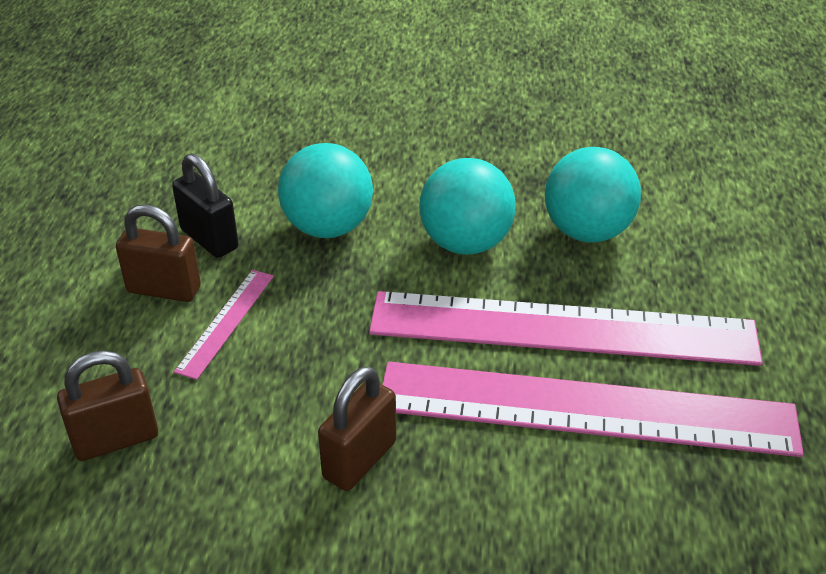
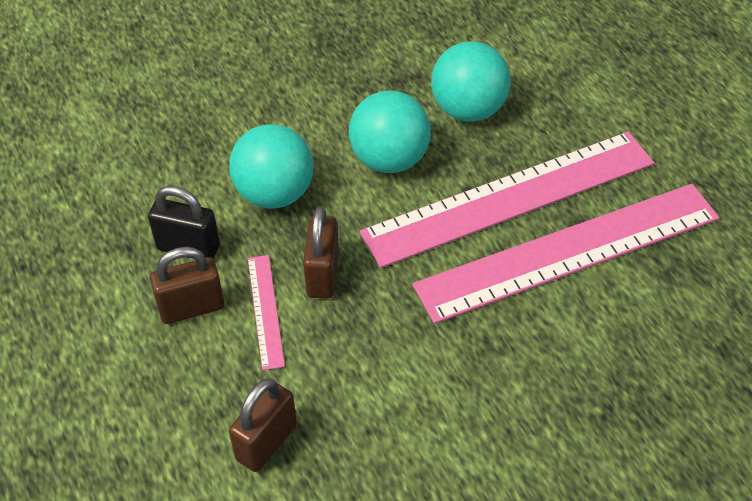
camera: 30 degrees left, 10 degrees up
brown padlock [318,366,396,491] -> brown padlock moved to [303,207,339,299]

